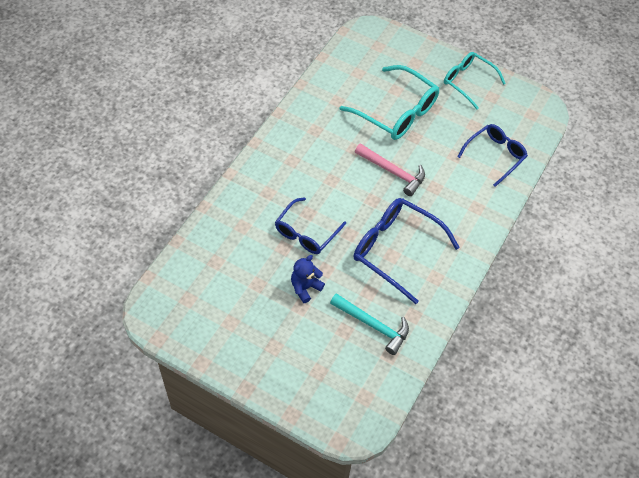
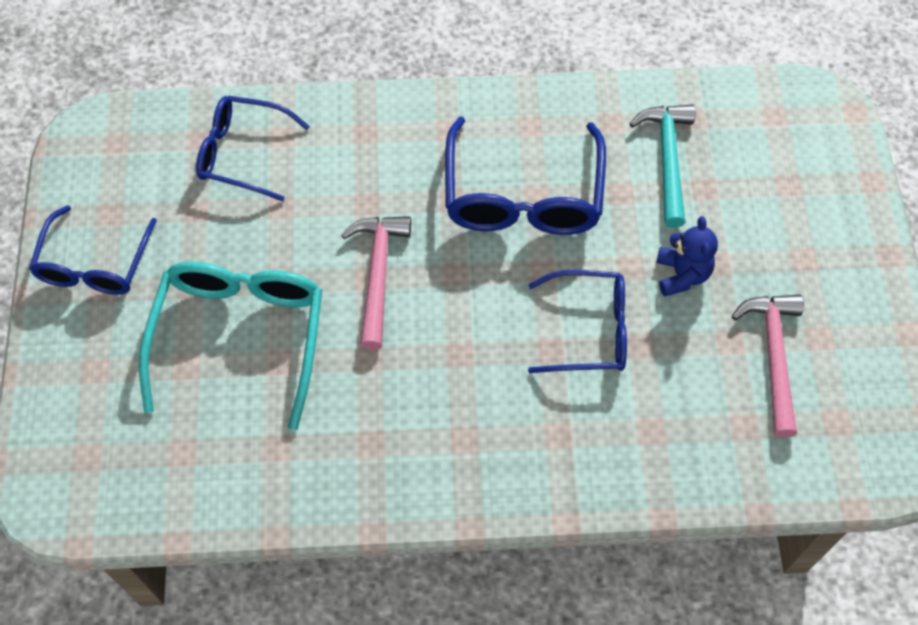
camera: 120 degrees left, 5 degrees up
blue teddy bear [291,255,325,303] -> blue teddy bear turned 105 degrees counterclockwise [656,216,718,297]
turquoise glasses [444,52,506,110] -> blue glasses [29,205,157,295]
none -> pink hammer [732,295,804,437]

